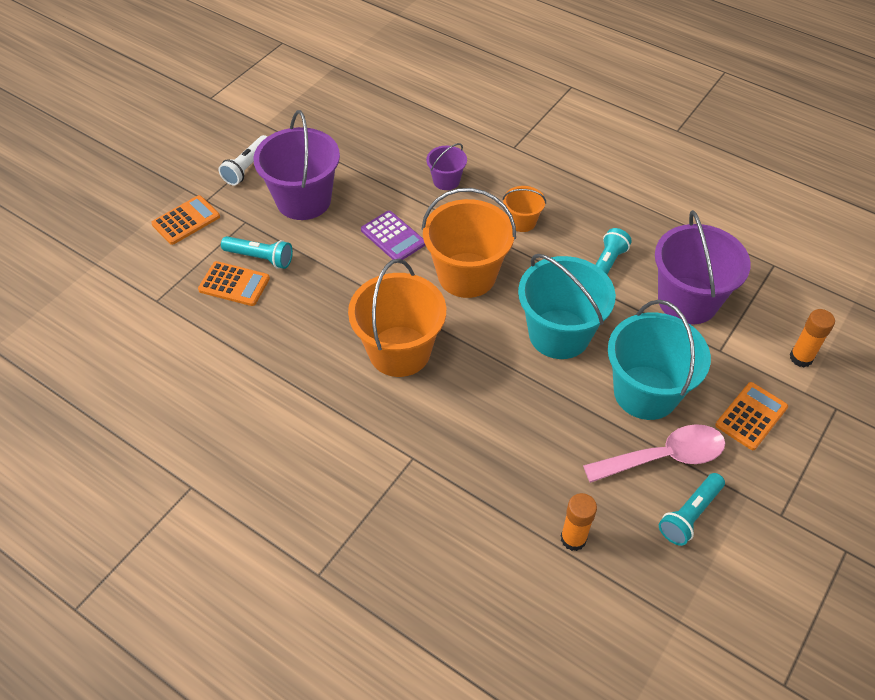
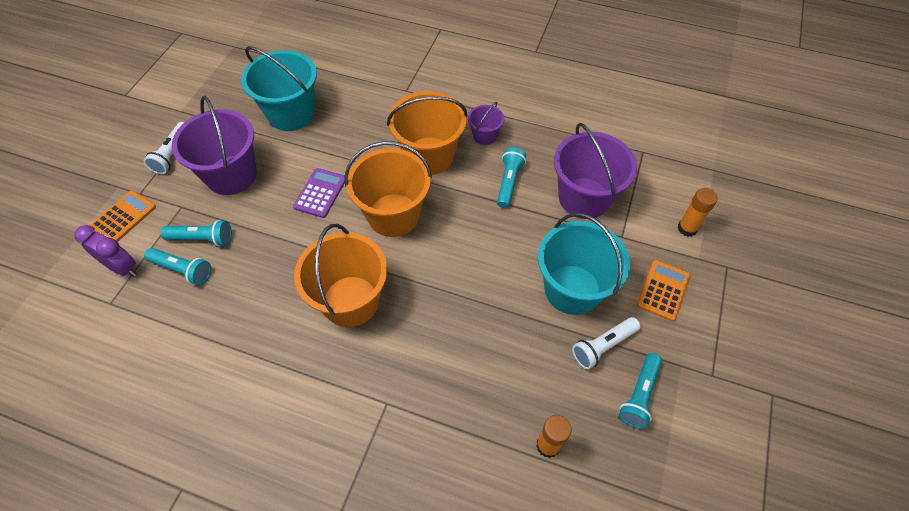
camera: 15 degrees left, 5 degrees up
orange calculator [198,261,270,306] -> turquoise flashlight [144,248,212,285]
purple calculator [361,211,425,260] -> purple calculator turned 105 degrees counterclockwise [293,168,345,218]
purple bucket [426,143,467,190] -> purple bucket moved to [468,102,504,145]
orange bucket [502,186,546,232] -> orange bucket [387,91,468,175], size x2.01
turquoise bucket [518,254,616,359] -> turquoise bucket moved to [241,46,317,131]
pink spoon [583,424,725,483] -> white flashlight [572,317,640,369]
none -> purple clock [74,225,137,277]

